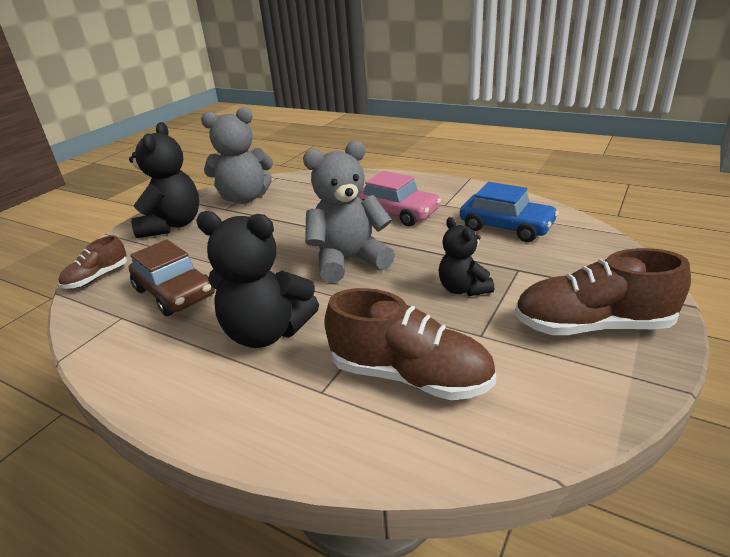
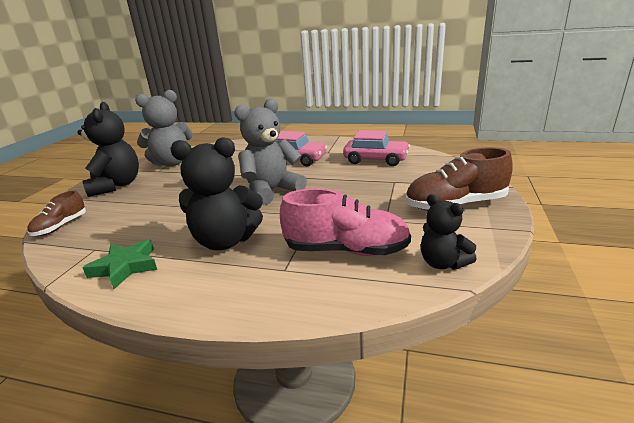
camera: 15 degrees left, 5 degrees down
brown car [129,240,215,316] -> none
brown shoe [324,288,496,400] -> pink shoe [280,188,411,256]
black teddy bear [439,217,494,296] -> black teddy bear moved to [420,194,476,270]
blue car [460,182,559,242] -> pink car [343,130,410,166]
none -> green star [82,239,157,289]

